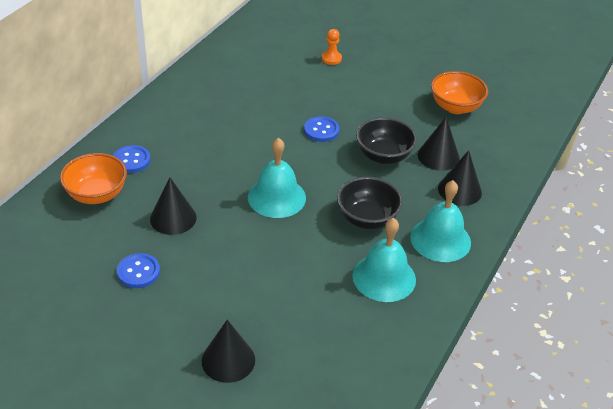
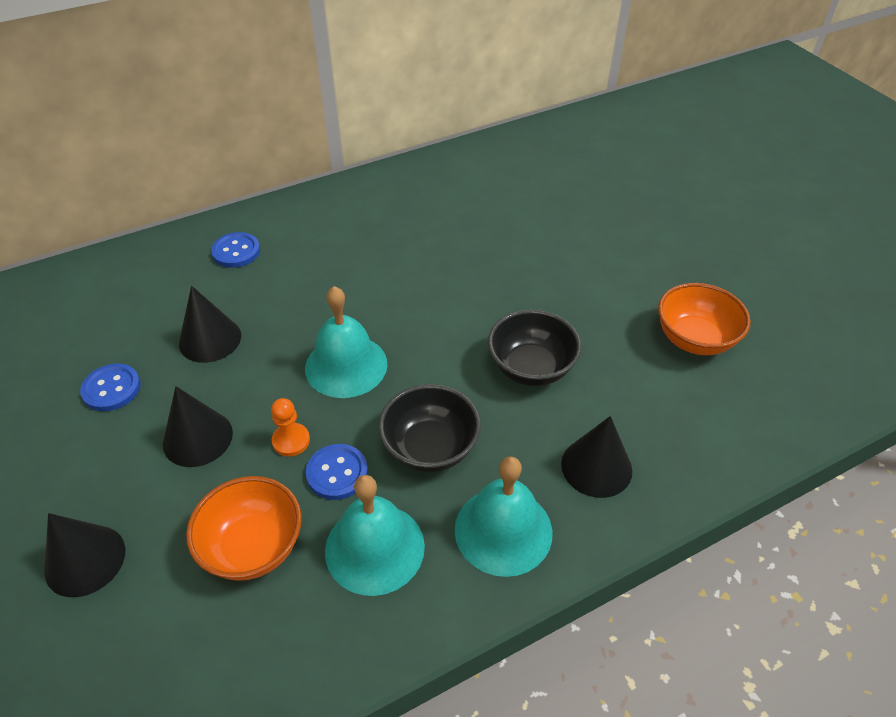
camera: 35 degrees right, 5 degrees up
orange bowl [60,153,127,204] -> orange bowl moved to [186,476,302,581]
blue button [304,116,339,142] -> blue button moved to [306,444,368,500]
orange pawn [322,29,342,65] -> orange pawn moved to [271,398,310,457]
black cone [417,117,460,171] -> black cone moved to [163,386,233,467]

